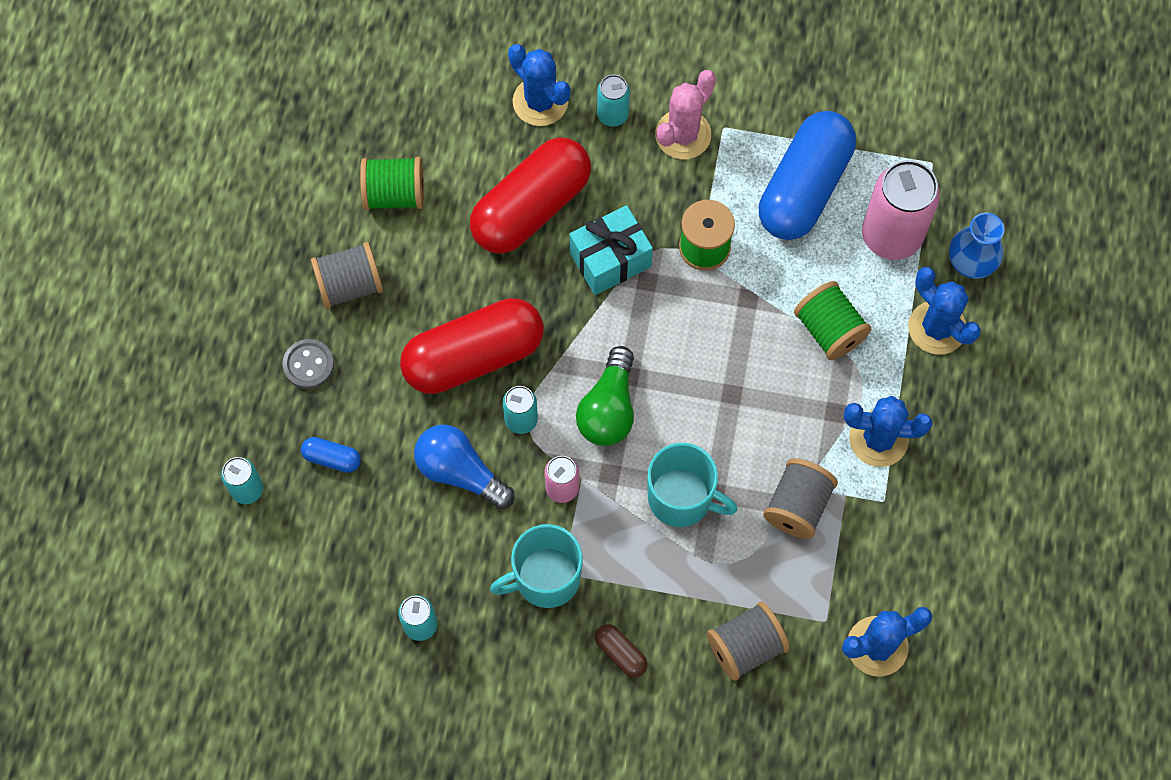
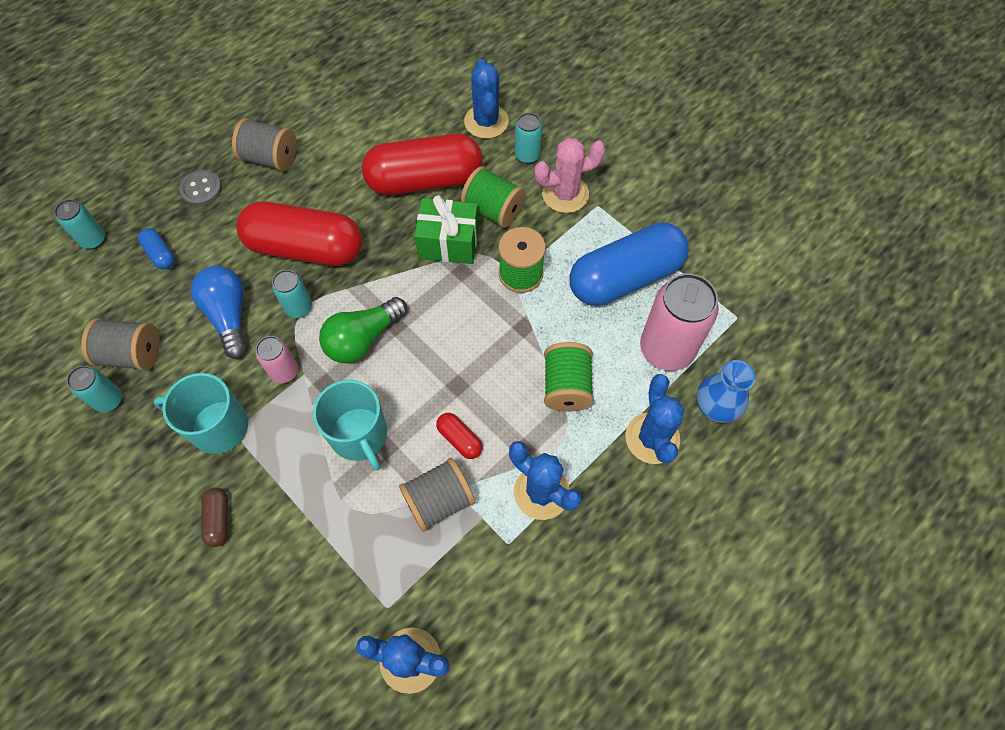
camera: 35 degrees right, 5 degrees down
green spool [360,157,424,210] -> green spool moved to [461,166,525,228]
turquoise gift [569,205,653,295] -> green gift [414,195,479,264]
grey spool [707,602,789,681] -> grey spool moved to [81,318,160,371]
none -> red capsule [436,413,483,459]

